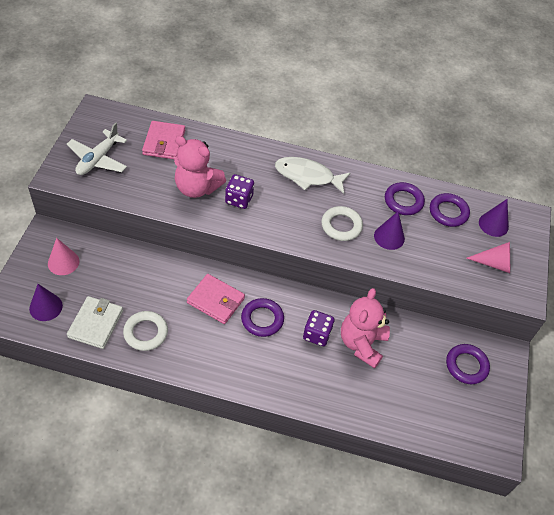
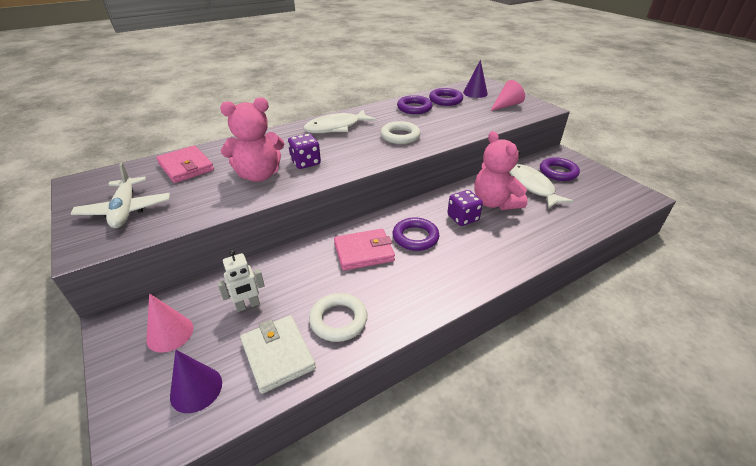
camera: 40 degrees left, 15 degrees down
purple cone [374,212,405,250] -> none
none -> white robot [218,250,265,312]
none -> white fish [510,164,573,209]

